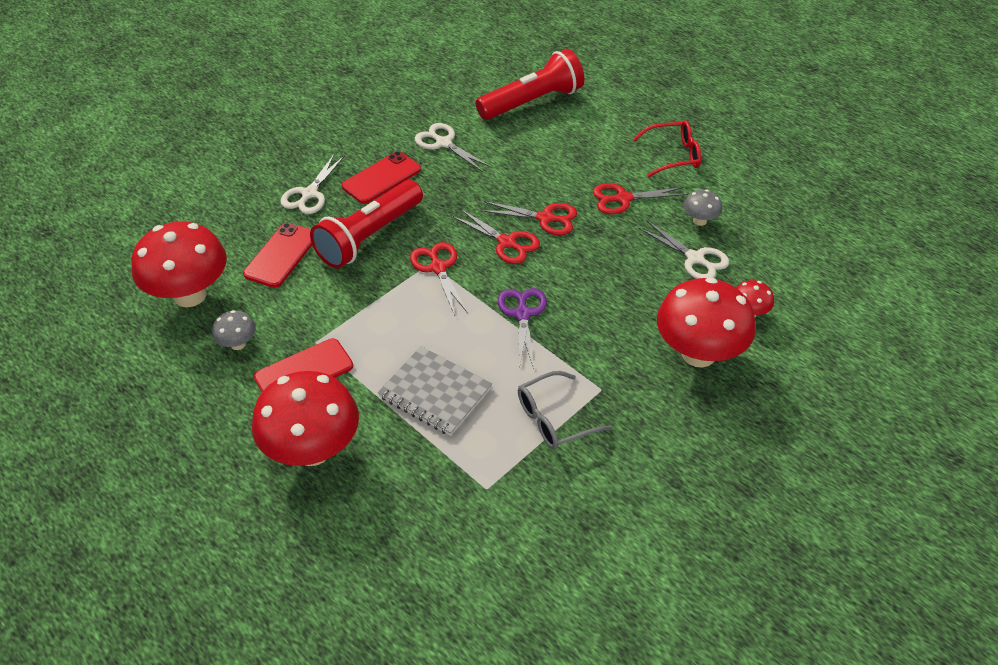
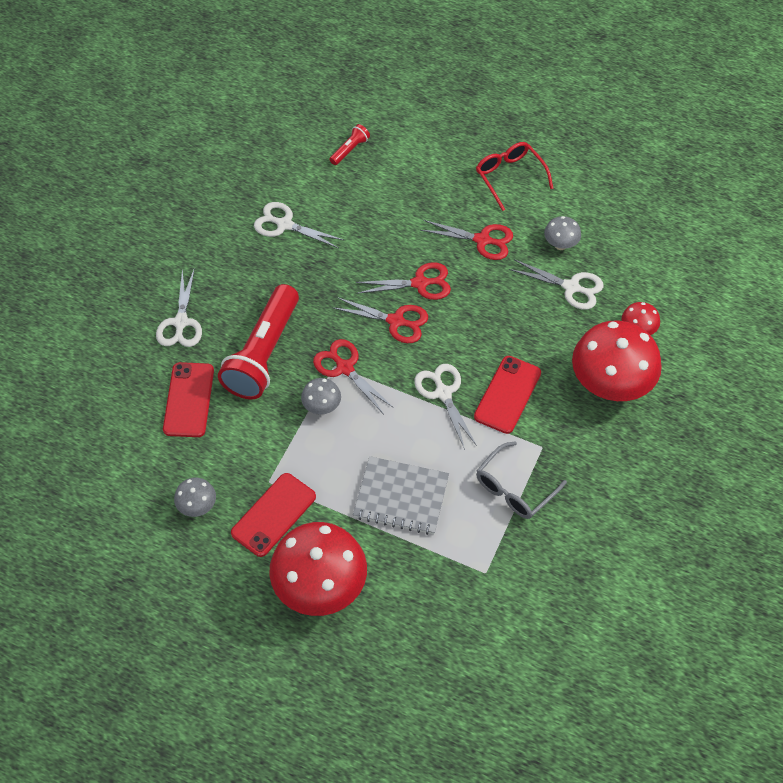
camera: 20 degrees left, 10 degrees up
red mushroom [131,222,227,307] -> none
red phone [342,151,421,204] -> red phone moved to [474,356,541,434]
red flashlight [475,49,584,120] -> red flashlight [329,124,370,165], size x0.42
purple scissors [498,288,547,369] -> white scissors [414,364,477,450]
red scissors [593,183,688,214] -> red scissors turned 135 degrees counterclockwise [420,220,513,260]
red glasses [633,120,701,178] -> red glasses turned 90 degrees counterclockwise [476,142,554,211]
none -> grey mushroom [301,378,341,415]

